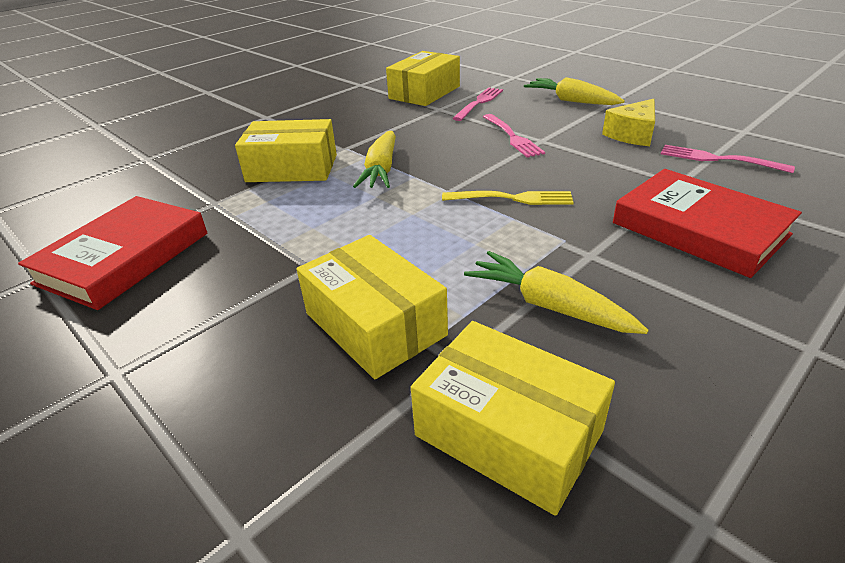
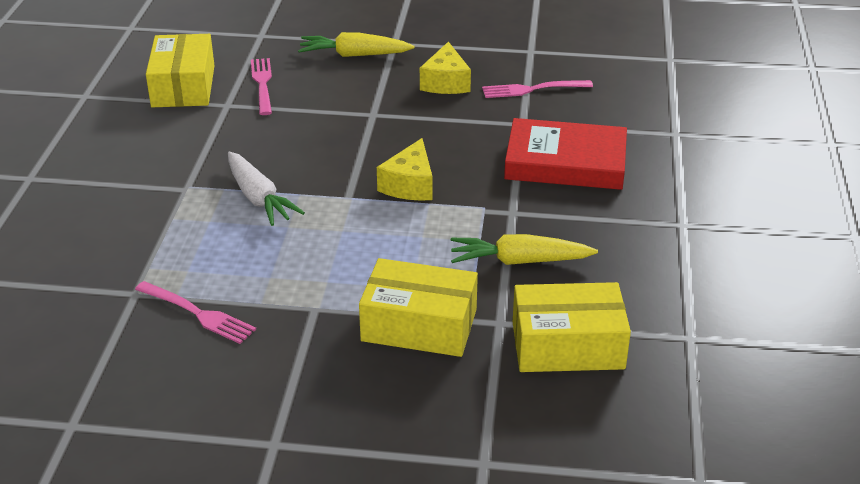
camera: 40 degrees left, 0 degrees up
red book [18,196,207,310] -> none
yellow box [235,119,337,182] -> none
yellow carrot [353,131,396,188] -> white carrot [228,152,305,226]
yellow fork [442,191,574,205] -> yellow cheese [377,138,433,201]
pink fork [483,114,545,158] -> pink fork moved to [135,281,256,344]

